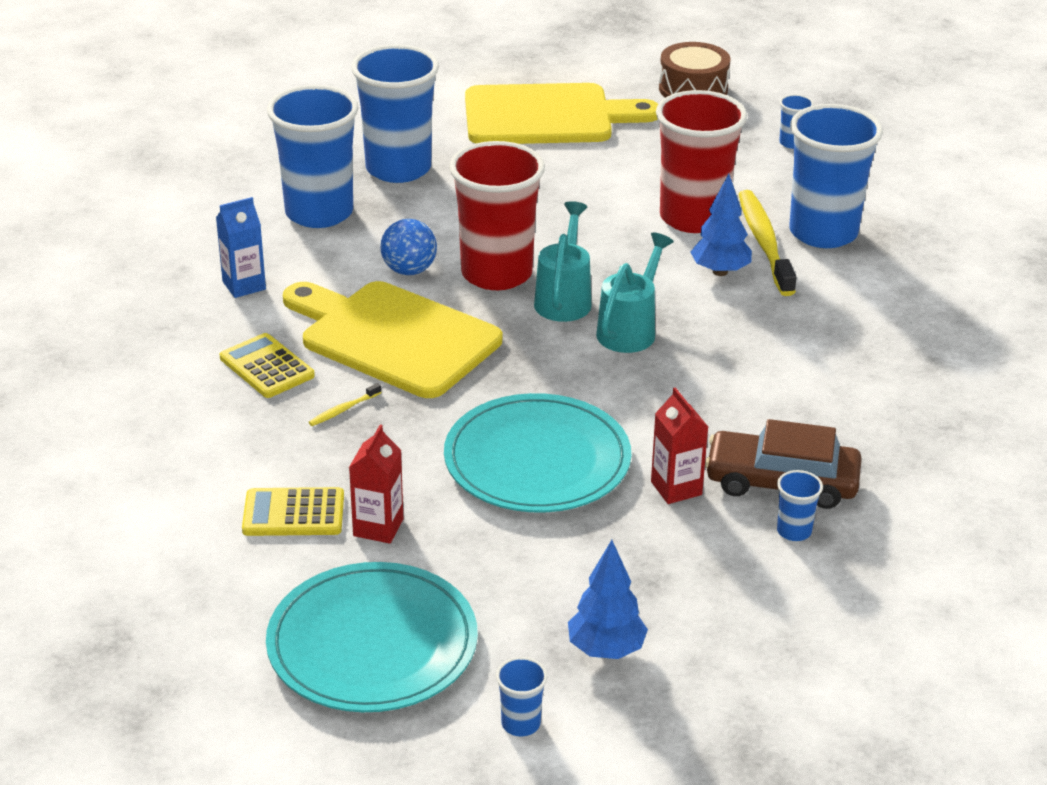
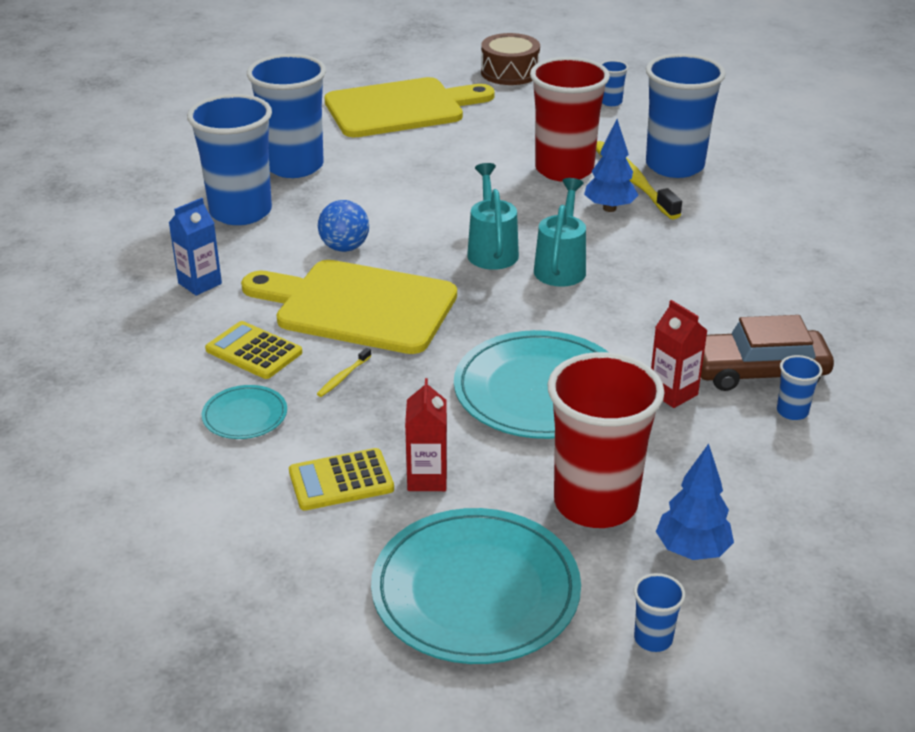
camera: 15 degrees left, 0 degrees up
red cup [449,141,545,290] -> red cup moved to [547,352,665,528]
none -> turquoise plate [202,385,287,439]

